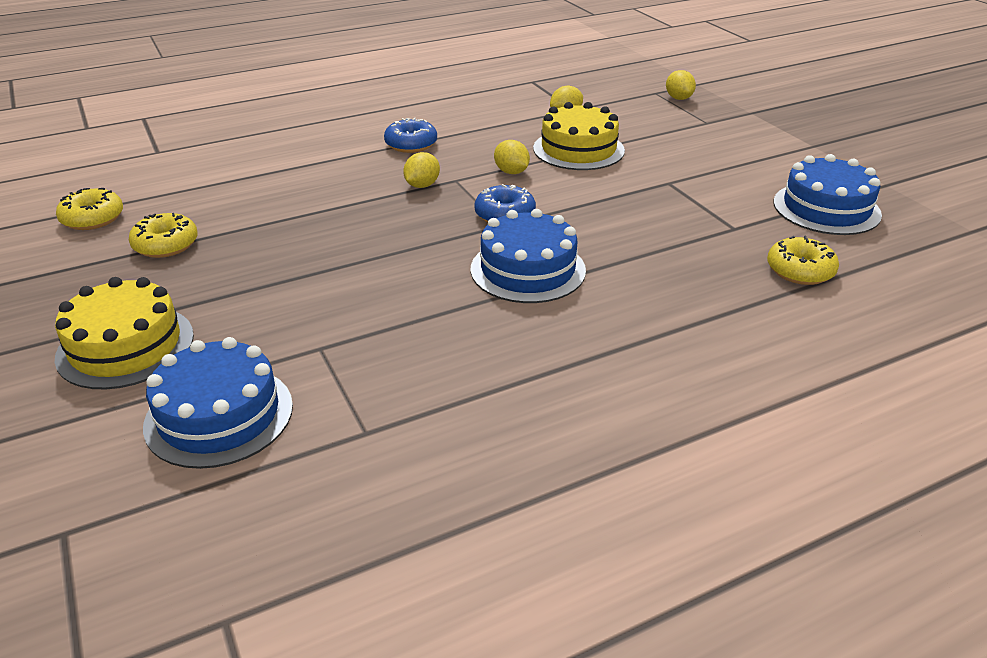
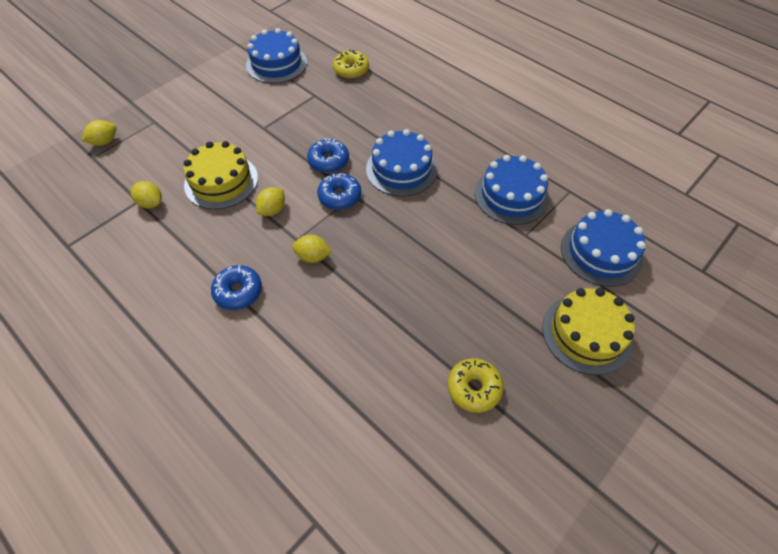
camera: 110 degrees left, 20 degrees up
yellow donut [56,188,123,230] -> none
none -> blue donut [307,138,349,173]
none -> blue cake [475,155,549,225]

